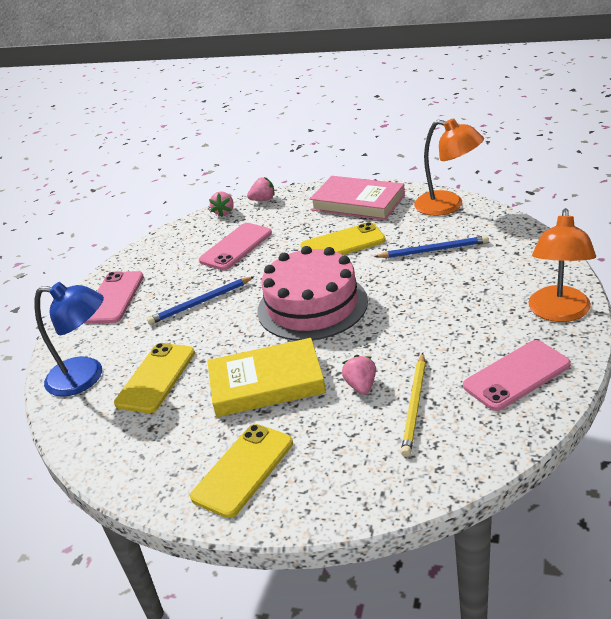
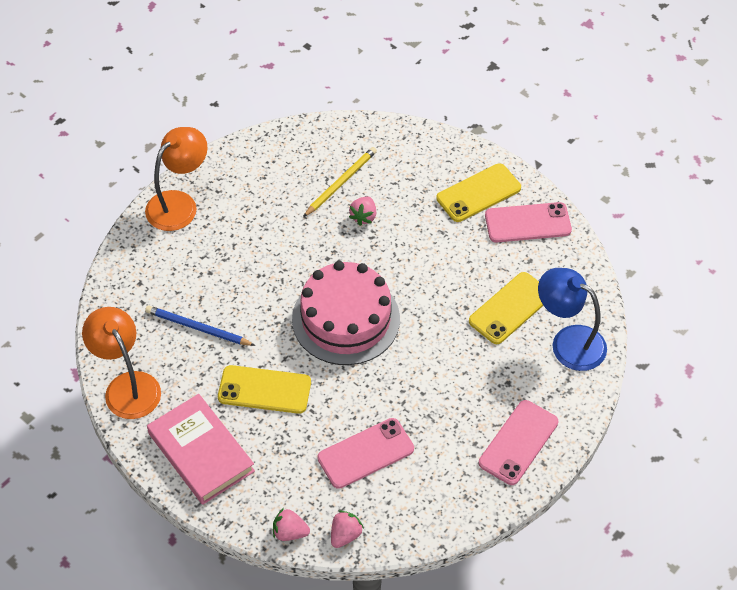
camera: 160 degrees left, 20 degrees up
blue pencil [147,276,255,325] -> none
yellow book [207,338,326,417] -> none
pink phone [463,340,571,411] -> pink phone moved to [485,202,572,242]

